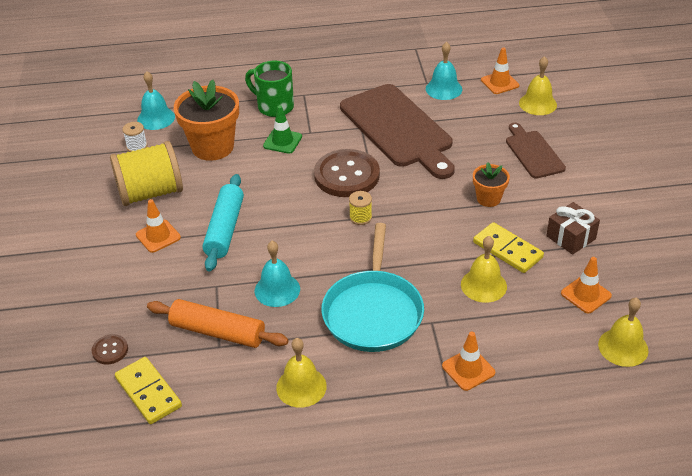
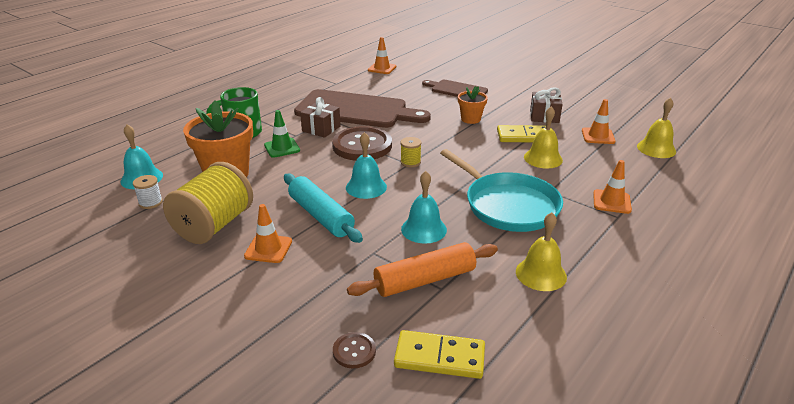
camera: 45 degrees left, 10 degrees down
turquoise bell [426,42,462,100] -> turquoise bell moved to [346,132,387,199]
yellow bell [519,56,557,115] -> none
none -> brown gift [300,97,341,138]

